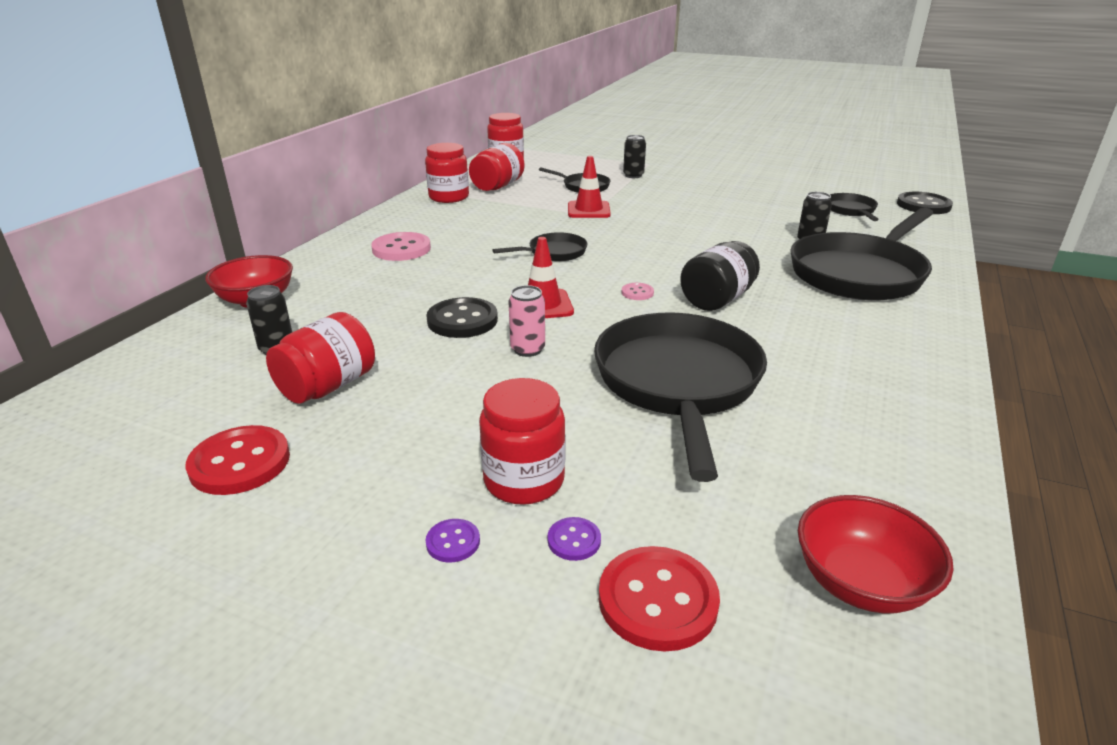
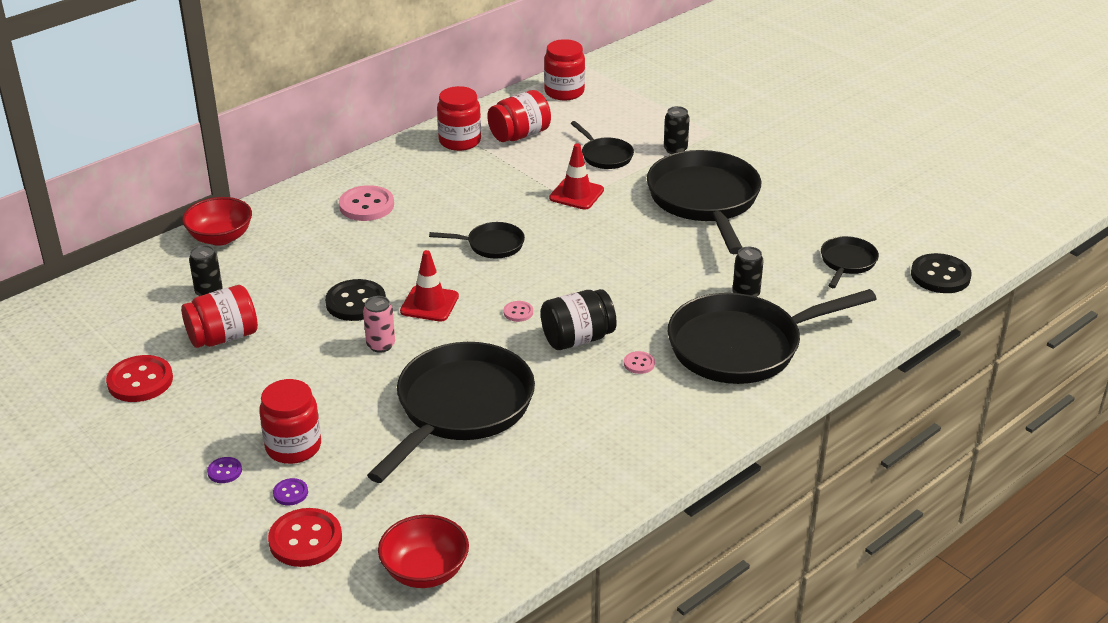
camera: 25 degrees right, 5 degrees up
none -> pink button [624,351,655,374]
none -> black pan [647,150,761,254]

